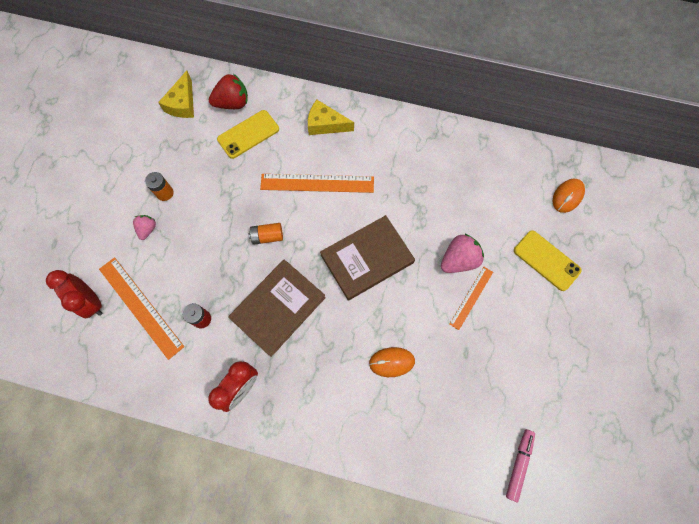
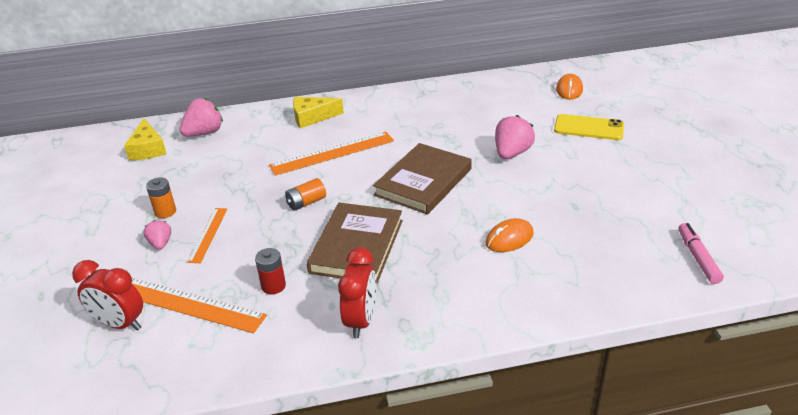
camera: 25 degrees left, 35 degrees down
red strawberry [209,74,248,109] -> pink strawberry [180,98,223,137]
yellow phone [217,110,279,159] -> none
orange ruler [449,267,493,330] -> orange ruler moved to [187,208,227,263]

